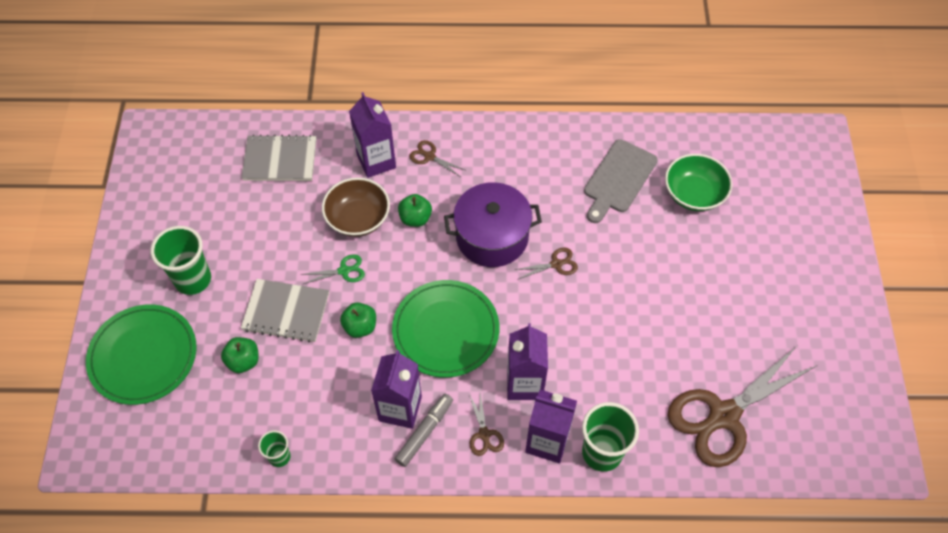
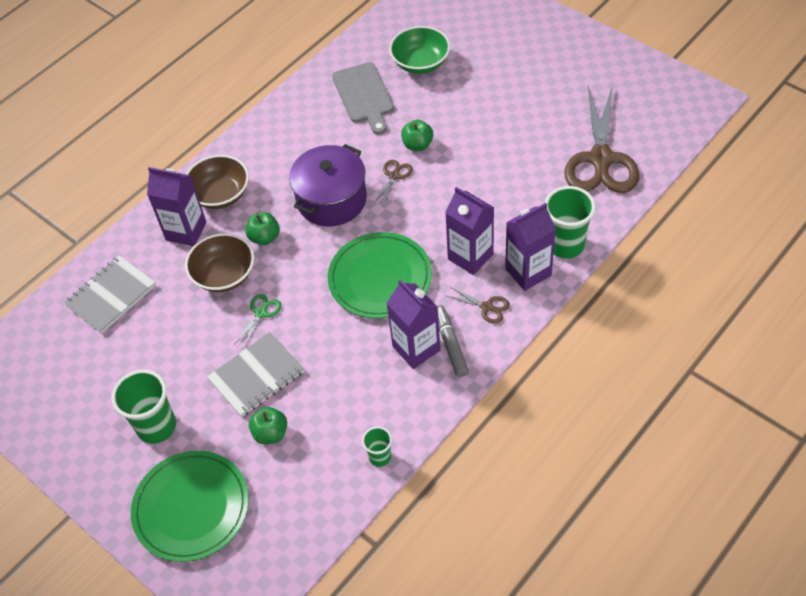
camera: 45 degrees left, 5 degrees down
green apple [340,302,376,338] -> green apple moved to [401,119,433,151]
brown scissors [409,140,465,176] -> brown bowl [186,155,249,209]

